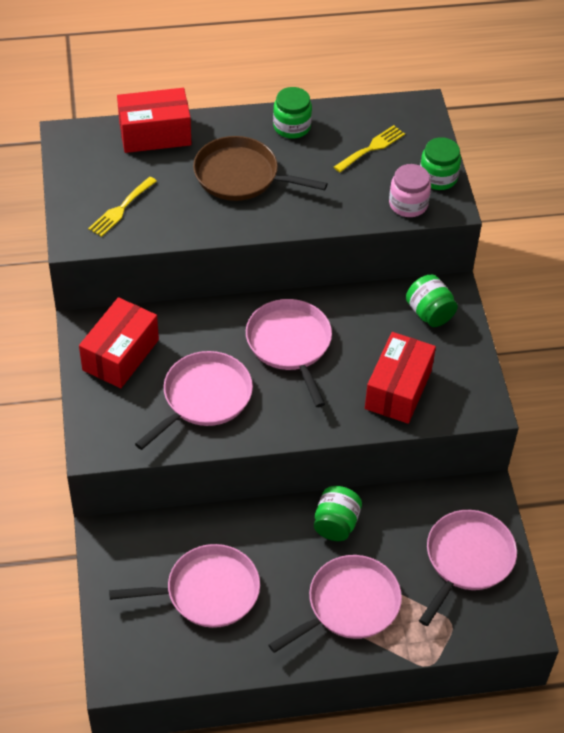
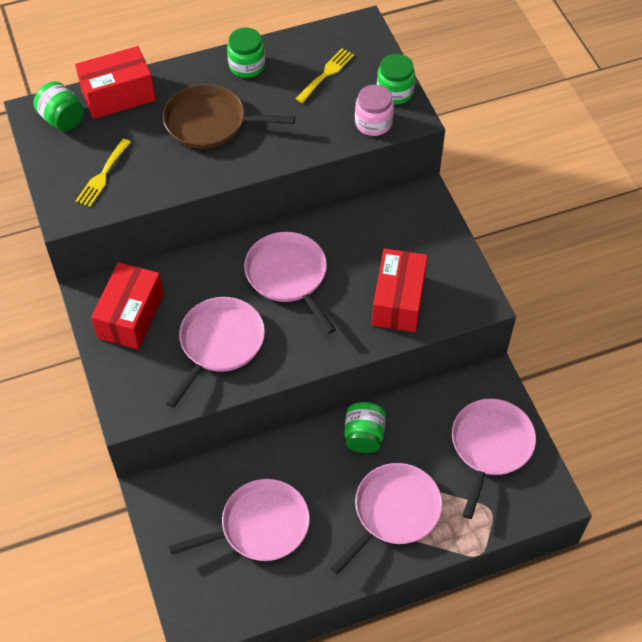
camera: 10 degrees left, 5 degrees up
green jar [406,275,458,327] -> green jar moved to [33,81,84,131]

